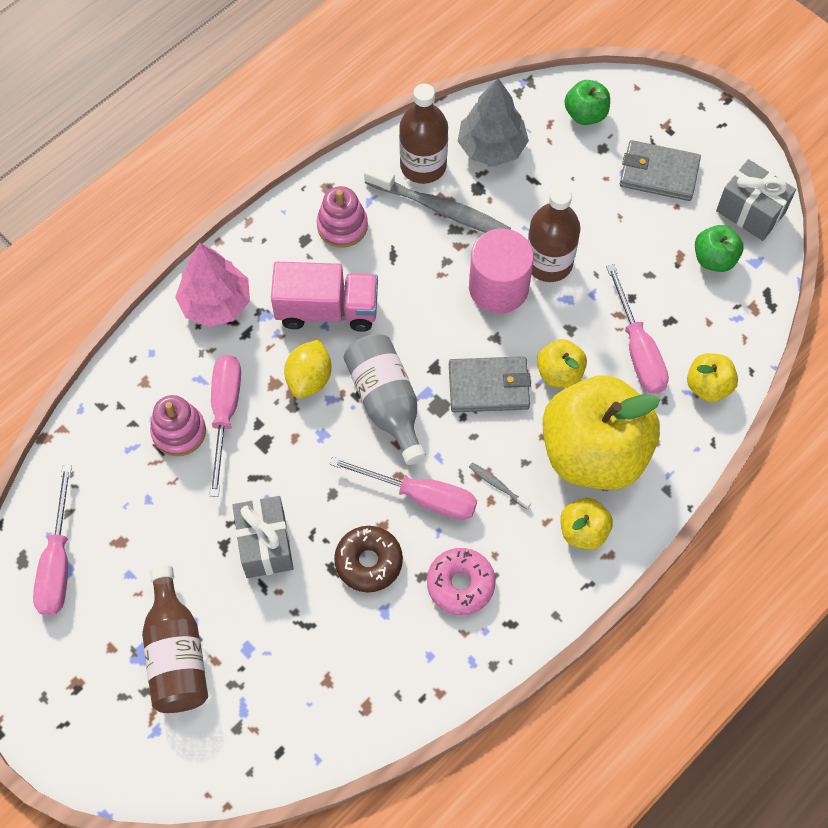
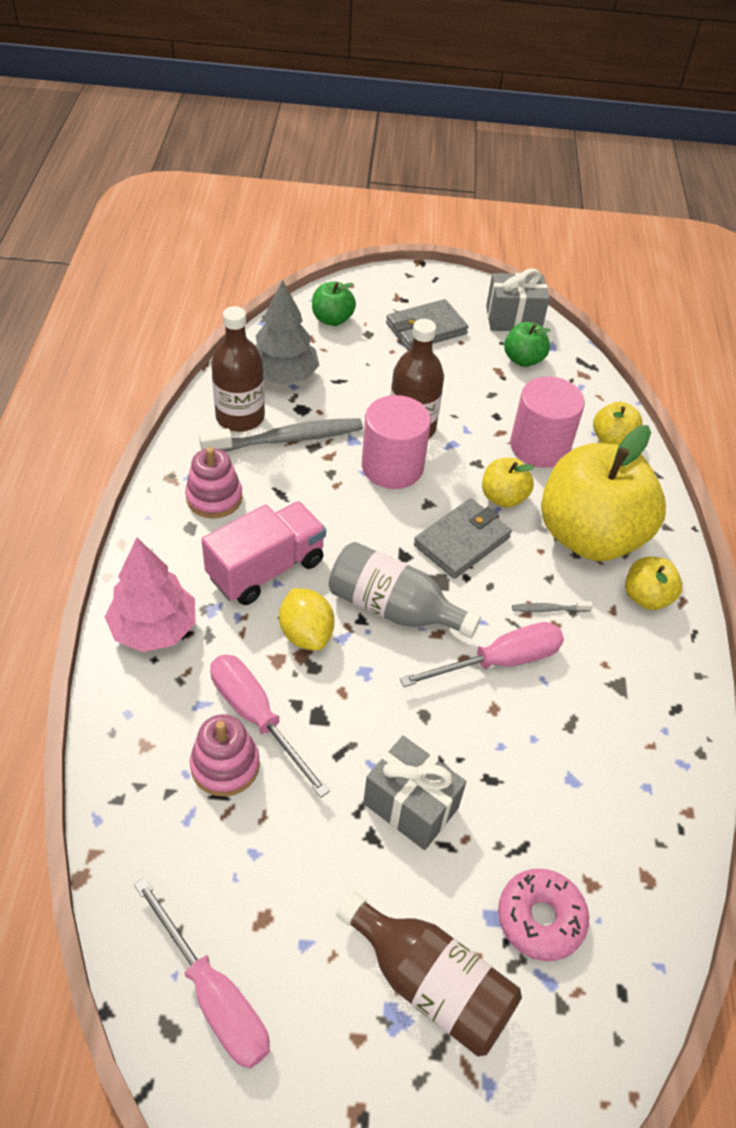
camera: 45 degrees left, 15 degrees down
brown donut [334,526,403,593] -> none
pink donut [427,548,496,615] -> pink donut moved to [498,869,589,961]
pink screwdriver [606,264,669,394] -> pink cylinder [510,376,585,468]

